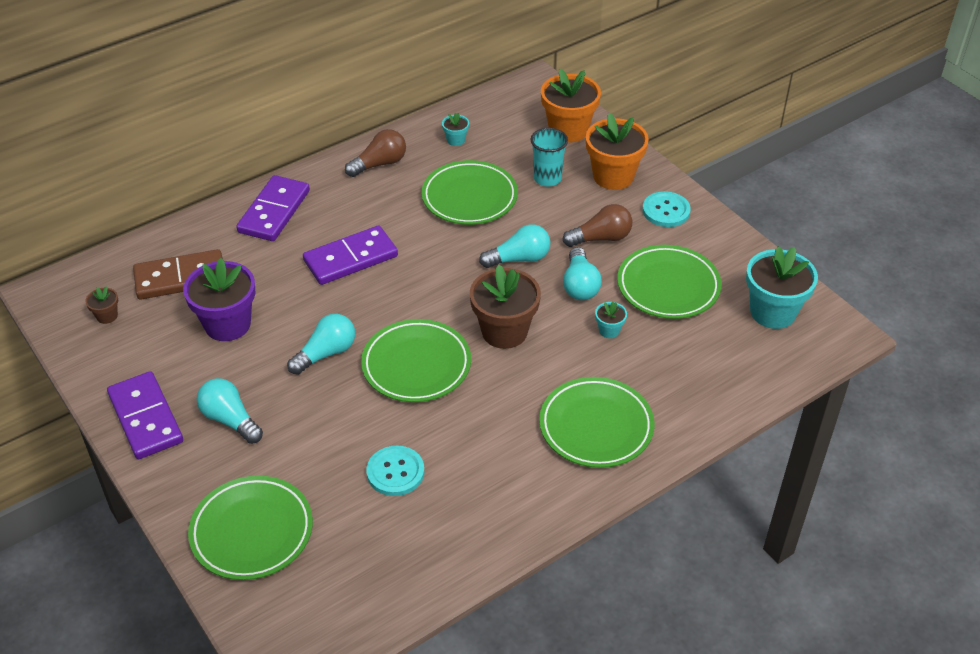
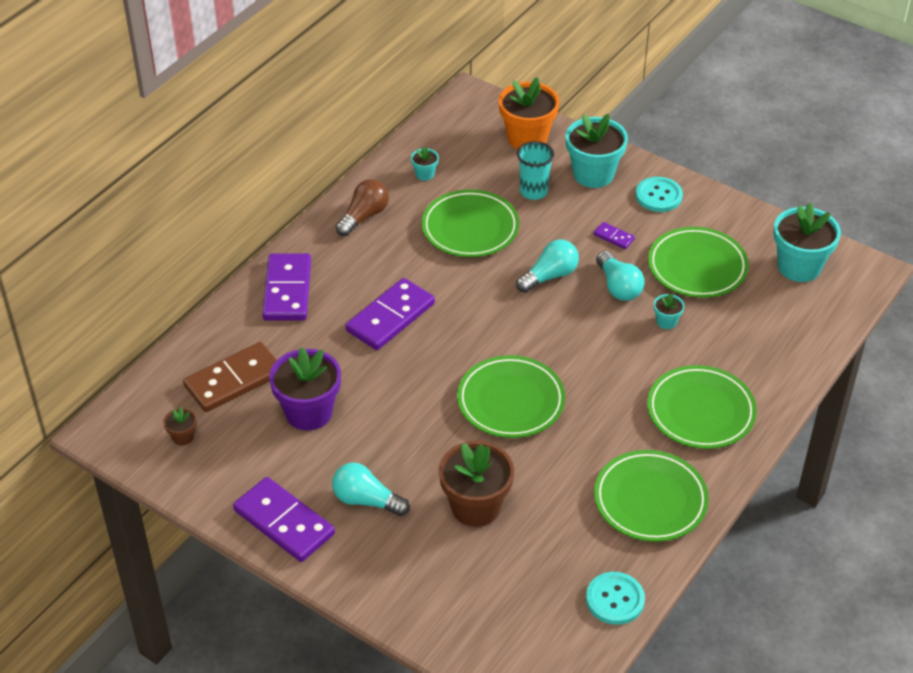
camera: 20 degrees left, 0 degrees up
green plate [188,476,313,580] -> green plate moved to [594,450,709,542]
turquoise light bulb [287,314,355,375] -> none
turquoise button [367,446,424,496] -> turquoise button moved to [586,572,645,625]
brown flower pot [470,264,541,349] -> brown flower pot moved to [439,441,514,527]
brown light bulb [563,204,632,247] -> purple domino [594,222,635,249]
orange flower pot [586,113,649,190] -> turquoise flower pot [566,114,628,188]

